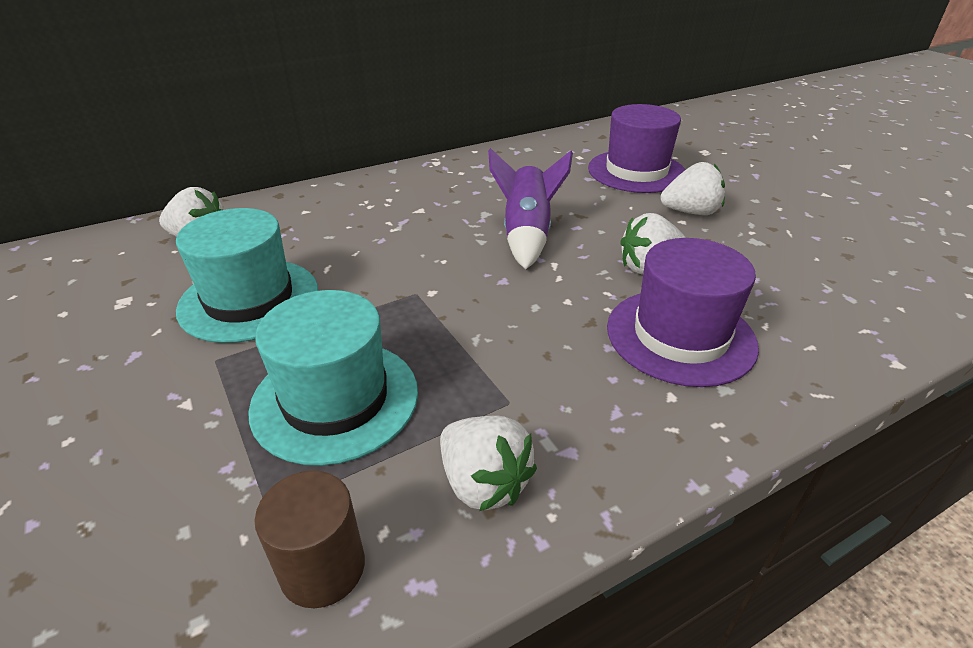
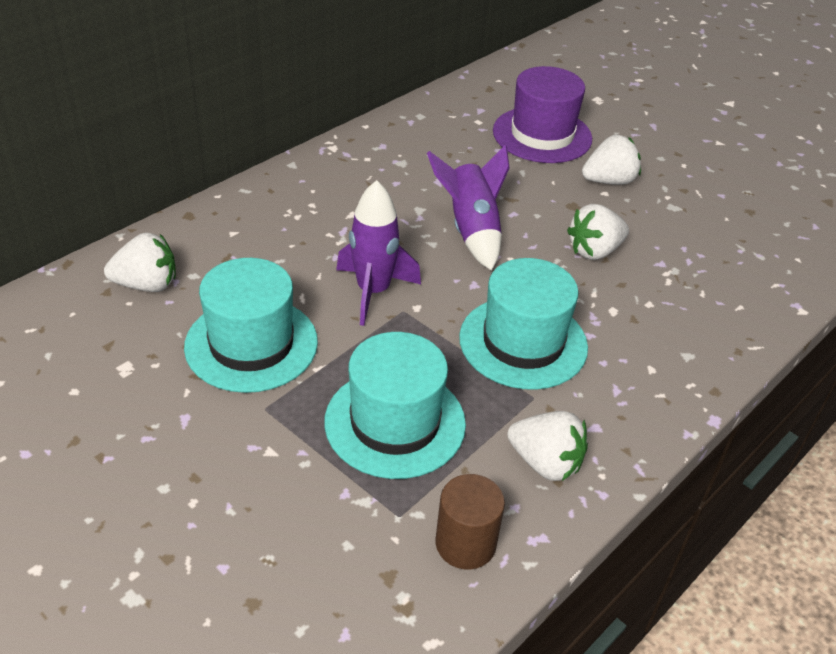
camera: 20 degrees left, 5 degrees up
purple hat [607,238,759,387] -> none
none -> purple rocket [336,180,421,326]
none -> turquoise hat [459,258,588,390]

